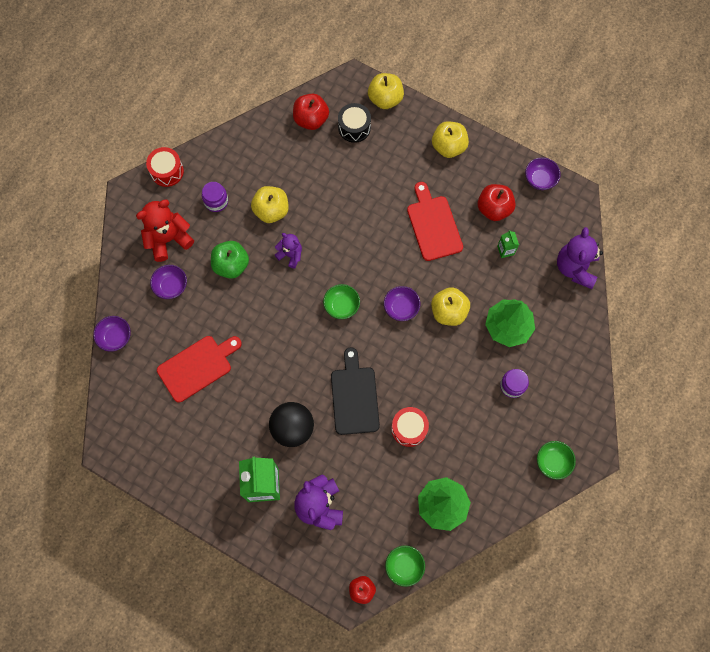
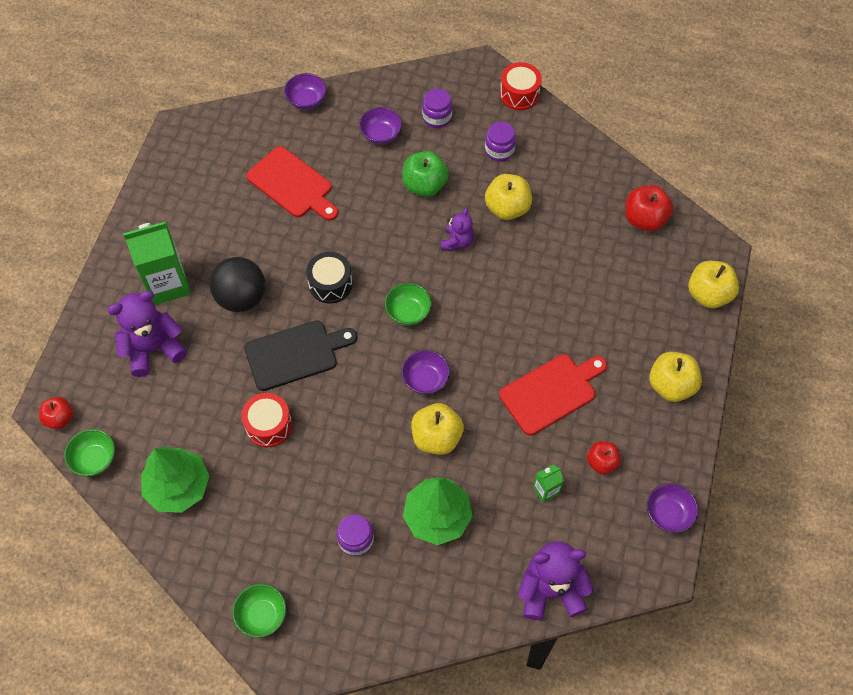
camera: 75 degrees right, 10 degrees down
red teddy bear [136,200,194,262] -> purple jar [422,88,452,128]
black drum [338,103,371,143] -> black drum moved to [306,252,352,304]
red apple [478,184,516,221] -> red apple [587,441,621,474], size x0.64

